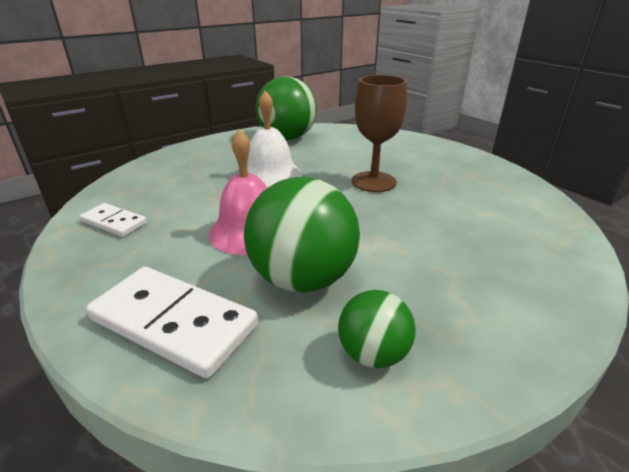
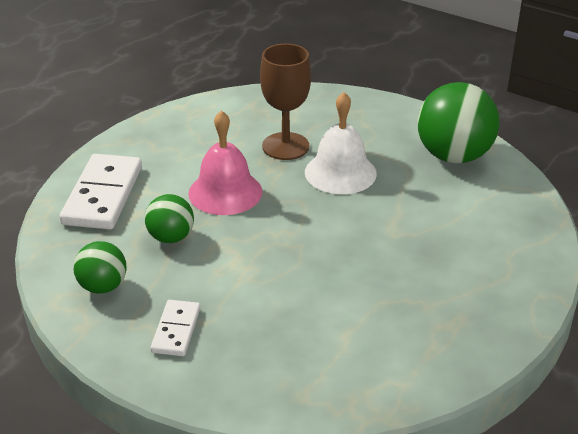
camera: 70 degrees right, 5 degrees up
white domino [79,203,147,237] -> white domino moved to [150,300,200,356]
green ball [244,177,360,293] -> green ball [145,194,194,243], size x0.55
brown goblet [352,75,407,192] -> brown goblet moved to [260,44,311,160]

